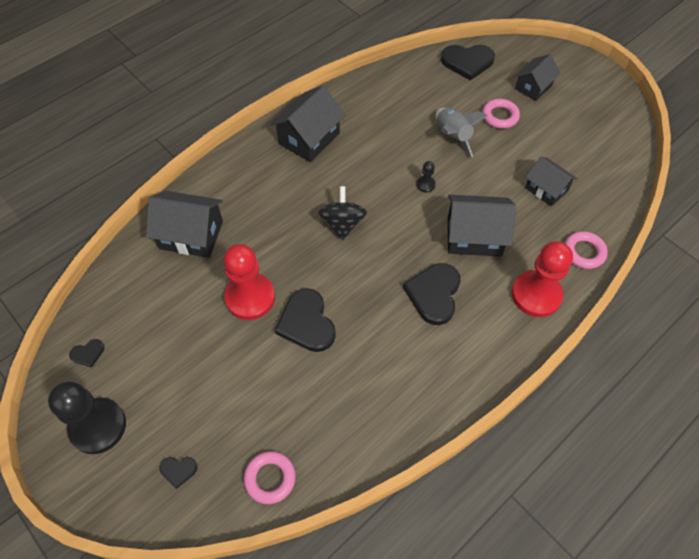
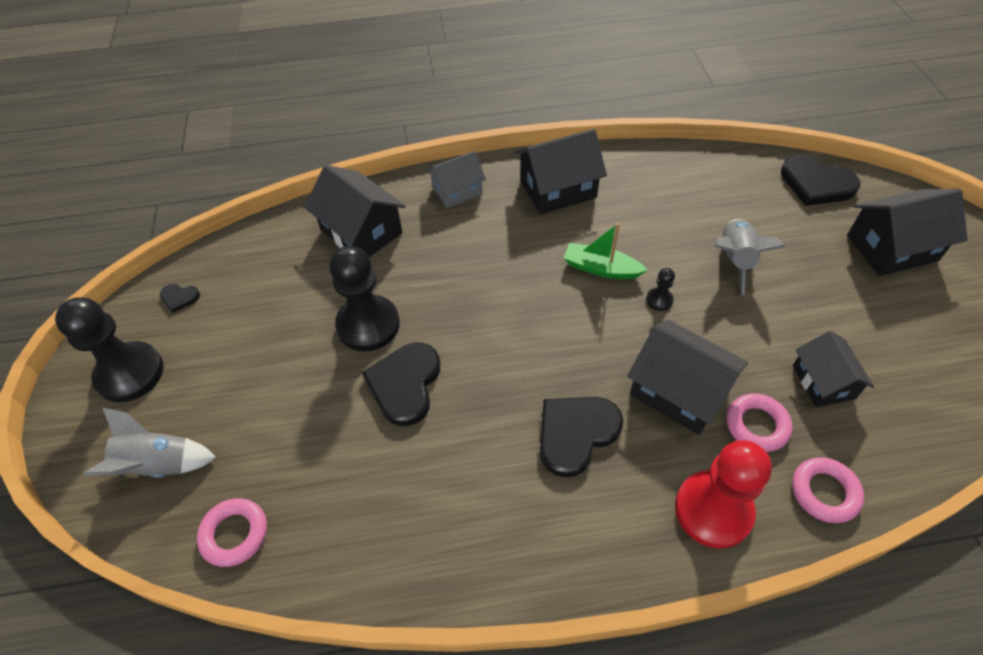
camera: 35 degrees right, 5 degrees down
black heart [159,457,197,489] -> grey rocket [84,408,216,478]
red pawn [223,244,275,320] -> black pawn [329,246,400,351]
black spinning top [318,186,367,240] -> none
pink ring [482,99,520,129] -> pink ring moved to [726,393,792,452]
black house [515,54,561,101] -> black house [847,189,968,276], size x1.53
none -> grey house [426,151,486,208]
none -> green boat [564,223,647,279]

